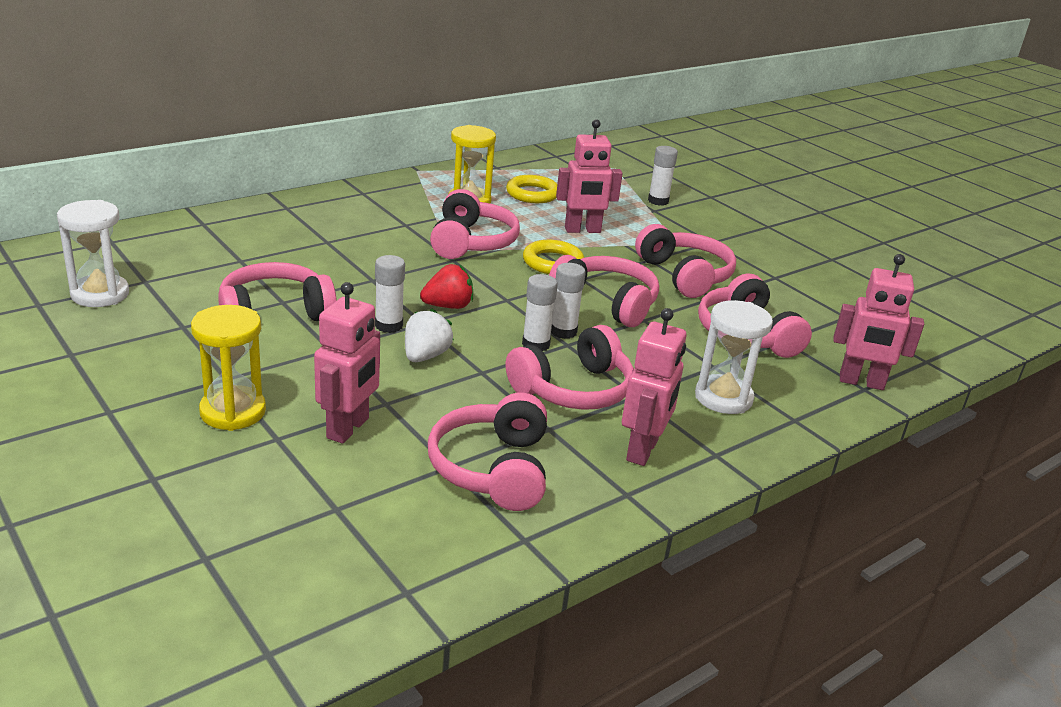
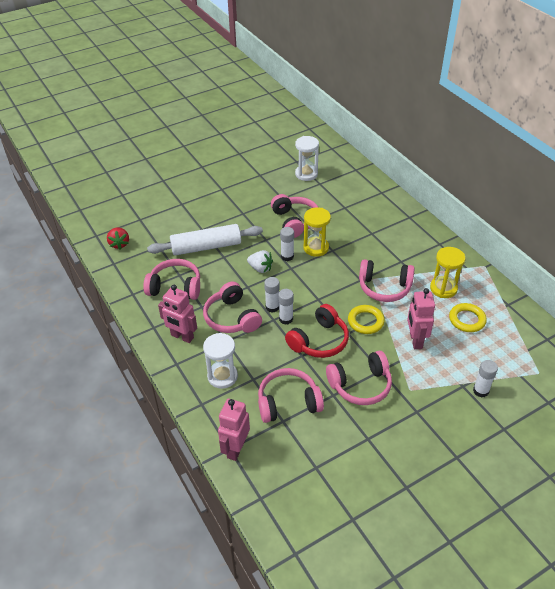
camera: 100 degrees right, 15 degrees up
yellow hourglass [191,305,266,431] -> yellow hourglass moved to [304,207,331,257]
pink robot [314,282,380,444] -> white rolling pin [147,224,263,256]
red strawberry [420,264,473,309] -> red strawberry moved to [107,227,129,250]
pink headphones [549,255,659,327] -> red headphones [285,304,349,358]

